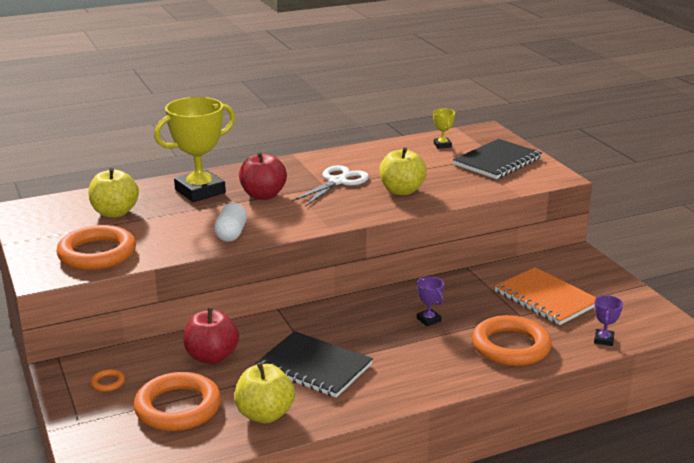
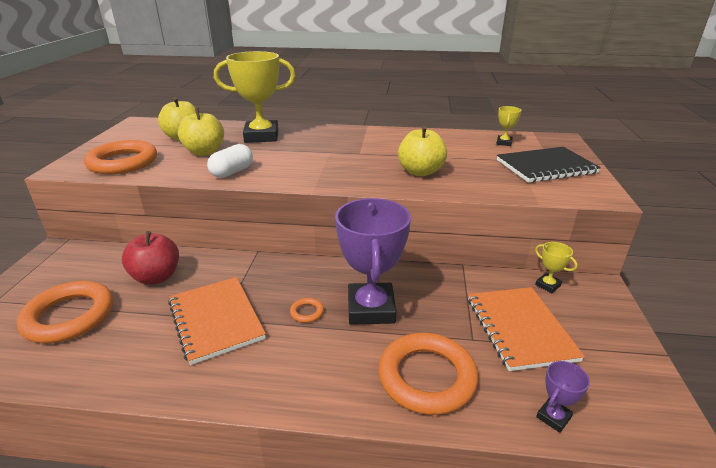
camera: 30 degrees right, 5 degrees up
orange ring [91,369,125,392] -> orange ring moved to [290,298,324,323]
yellow apple [235,362,295,423] -> yellow apple moved to [178,108,224,156]
red apple [239,151,287,200] -> none
black notebook [256,331,373,398] -> orange notebook [168,277,266,365]
white scissors [292,165,369,207] -> none
purple trophy [417,277,444,326] -> purple trophy [335,198,411,325], size x2.31
none -> yellow trophy [535,242,578,293]

